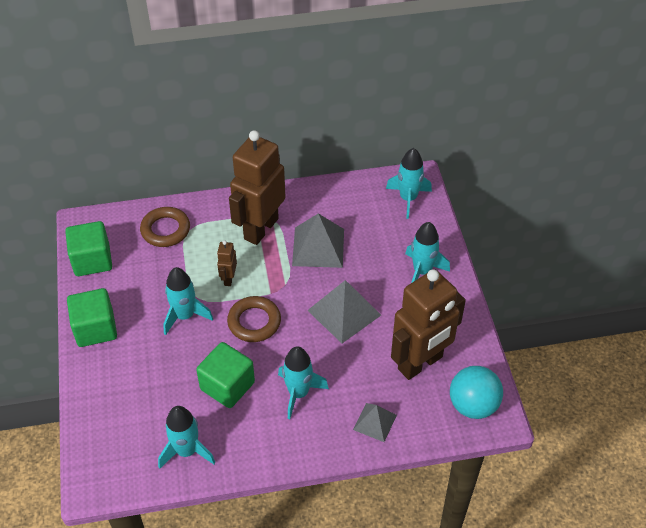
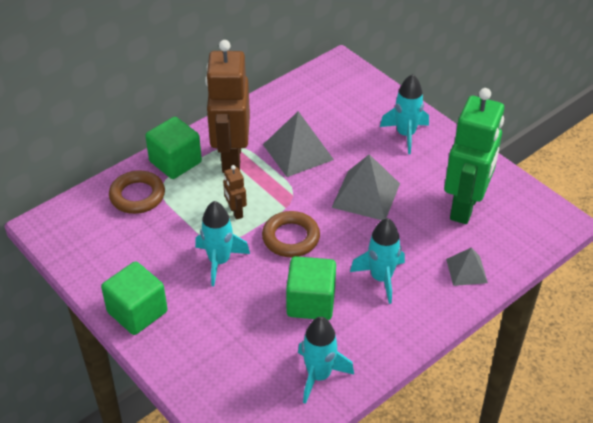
camera: 30 degrees left, 5 degrees down
green cube [65,221,112,276] -> green cube moved to [145,117,202,179]
turquoise rocket [386,148,432,219] -> none
brown robot [391,269,466,380] -> green robot [444,88,504,224]
turquoise ball [450,366,503,419] -> none

